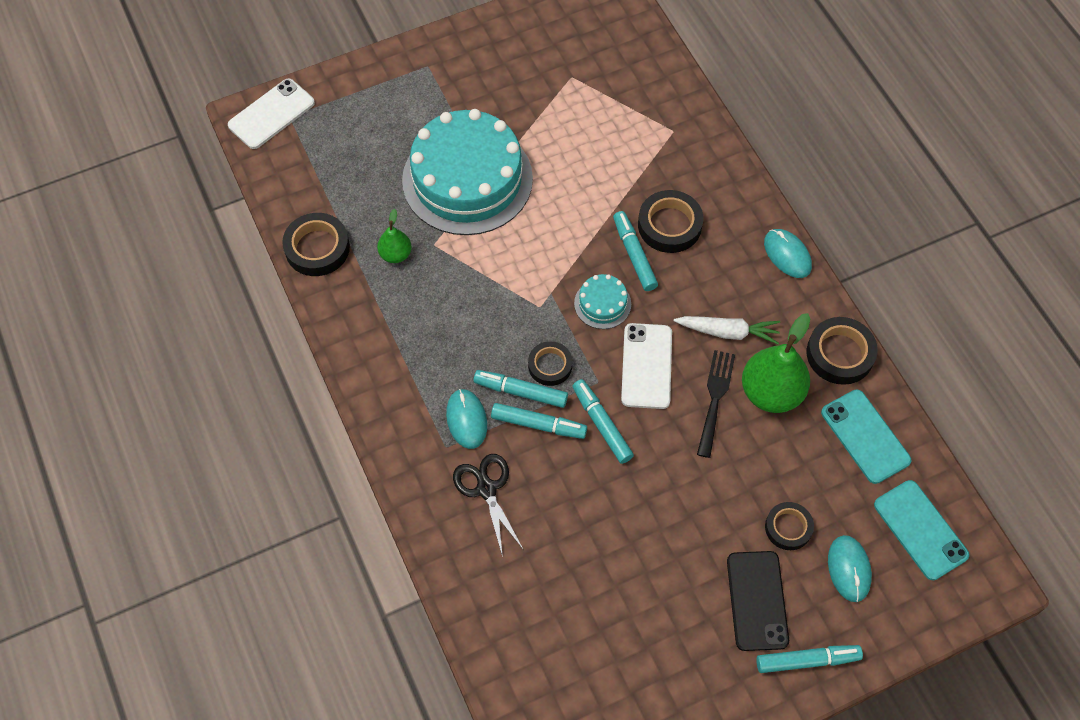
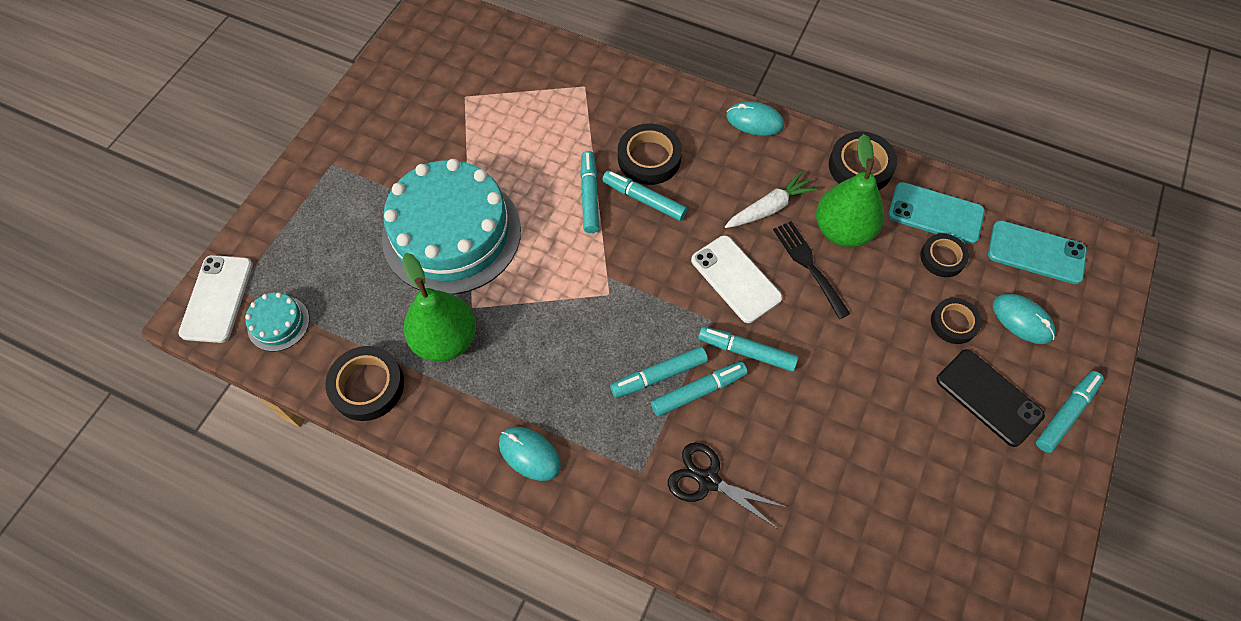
camera: 40 degrees left, 0 degrees up
green pear [377,209,412,263] -> green pear [402,253,476,362], size x1.86
turquoise mouse [446,389,487,449] -> turquoise mouse moved to [499,427,561,481]
black tape [528,341,573,386] -> black tape moved to [920,233,969,277]
turquoise cake [574,274,631,329] -> turquoise cake moved to [245,292,309,352]
none -> turquoise marker [580,151,599,233]

